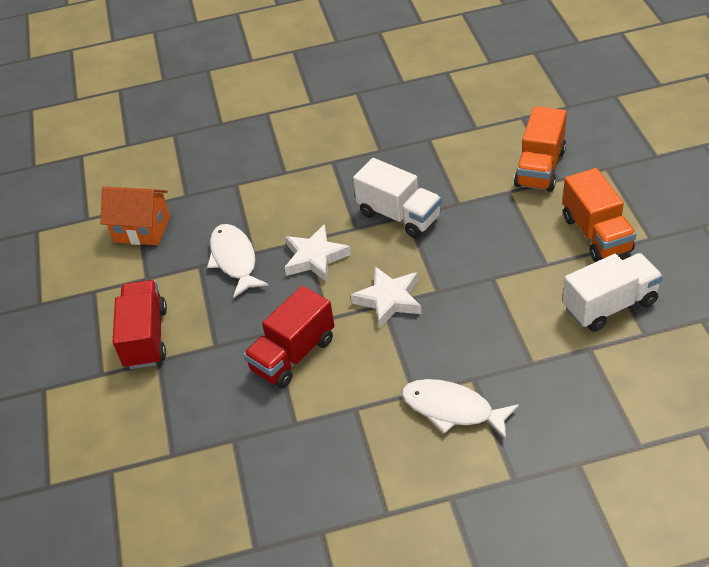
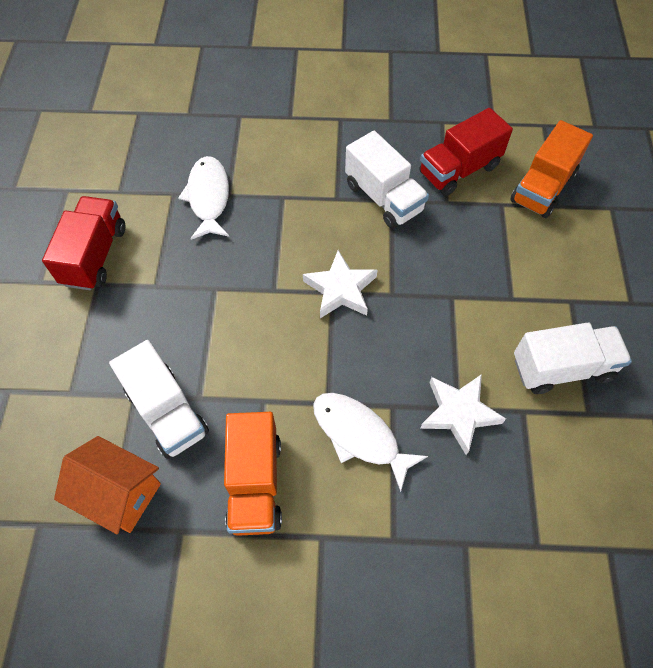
camera: 10 degrees right, 15 degrees up
orange house [100,186,170,245] -> orange house moved to [54,436,161,534]
red truck [243,286,335,388] -> red truck moved to [419,108,513,196]
white star [284,224,351,282] -> white star moved to [420,374,506,455]
orange truck [563,168,636,262] -> orange truck moved to [224,412,282,536]
none -> white truck [109,340,209,459]

